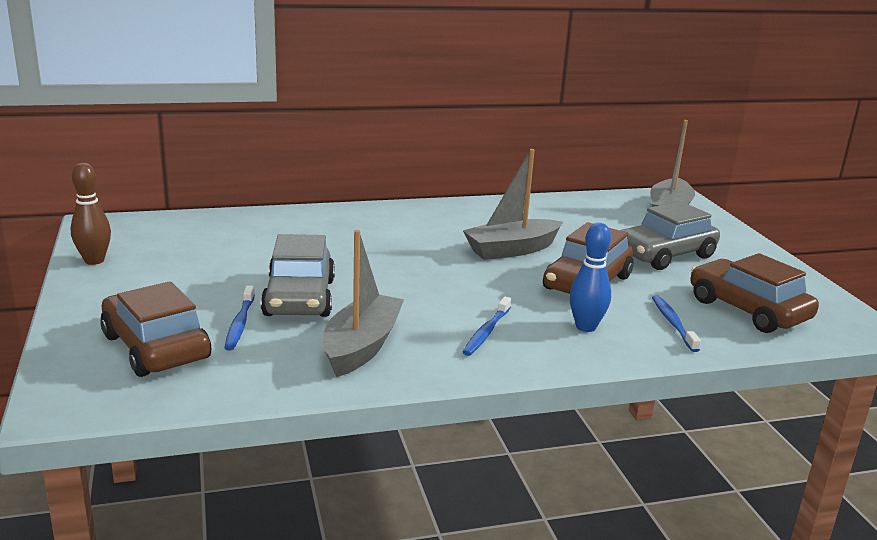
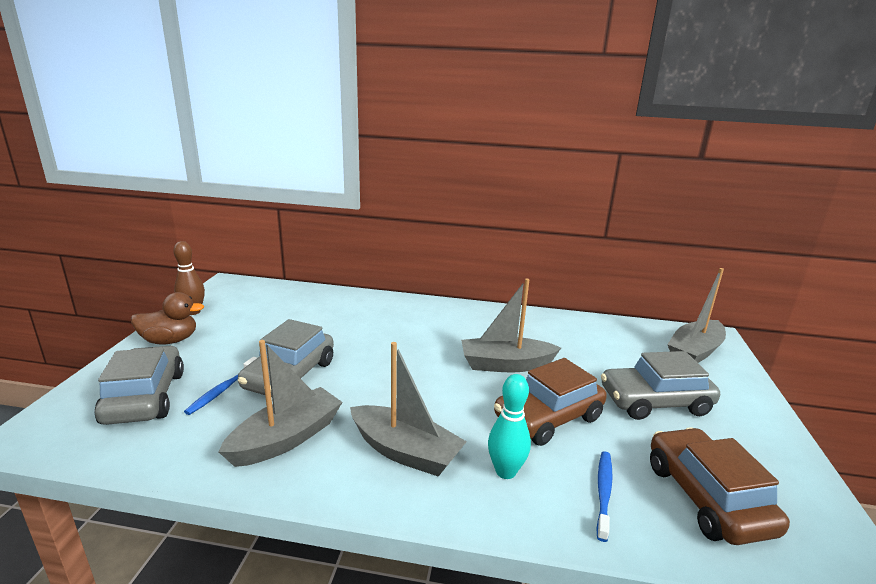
camera: 25 degrees right, 0 degrees up
brown car [100,281,211,377] -> grey car [95,346,184,425]
blue toothbrush [463,296,511,356] -> grey boat [350,342,467,477]
blue bowling pin [570,223,611,332] -> turquoise bowling pin [488,374,531,479]
none -> brown duck [131,292,204,344]

